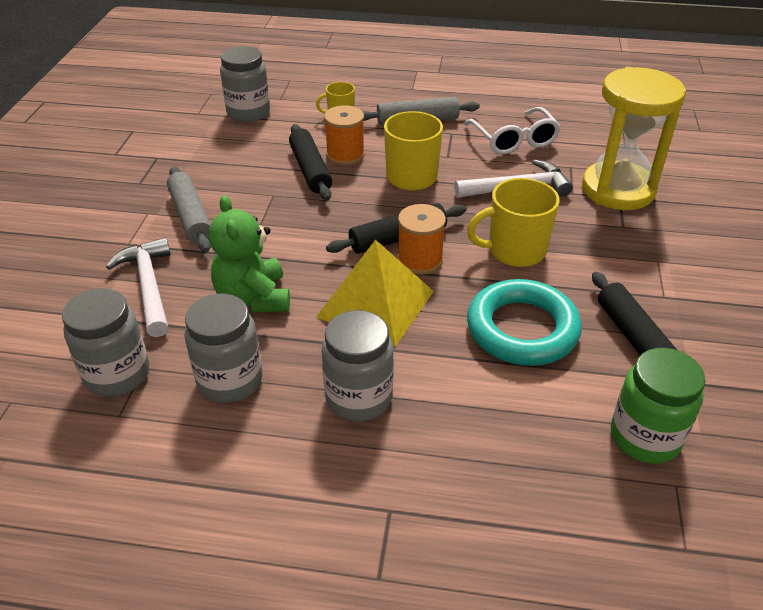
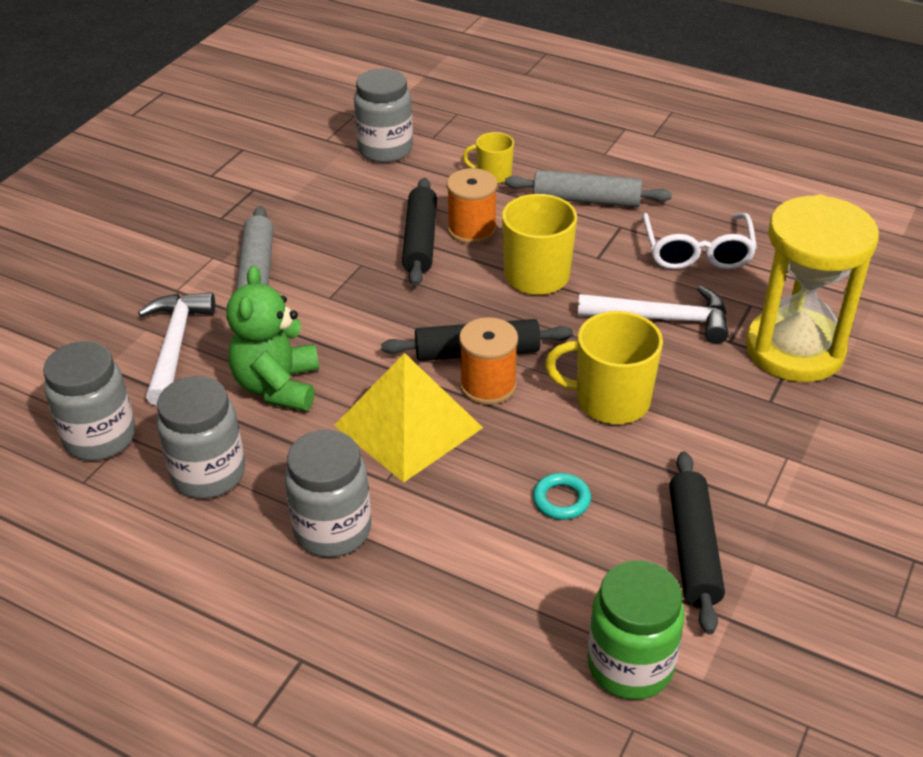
camera: 20 degrees right, 0 degrees up
turquoise ring [467,279,582,366] -> turquoise ring [533,473,591,520], size x0.42

